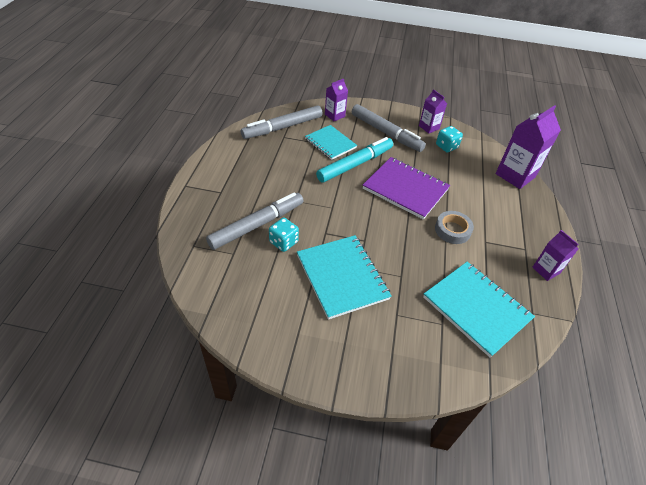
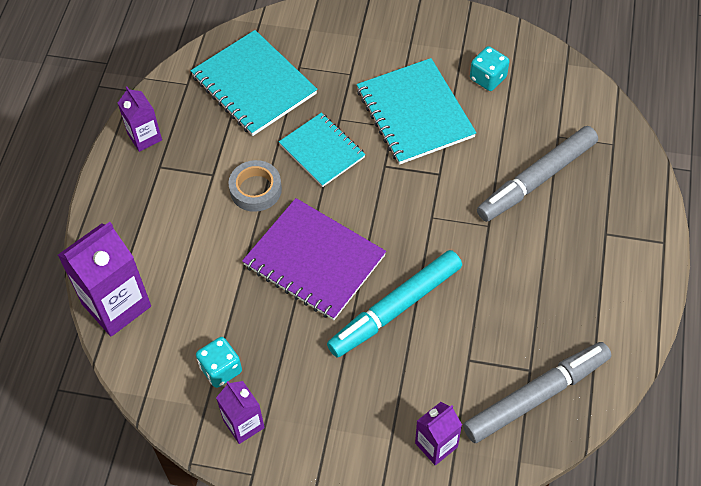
camera: 175 degrees left, 10 degrees up
turquoise dice [269,218,299,252] -> turquoise dice moved to [470,46,509,91]
turquoise notebook [305,125,357,160] -> turquoise notebook moved to [279,113,366,187]
grey marker [352,104,426,152] -> none

